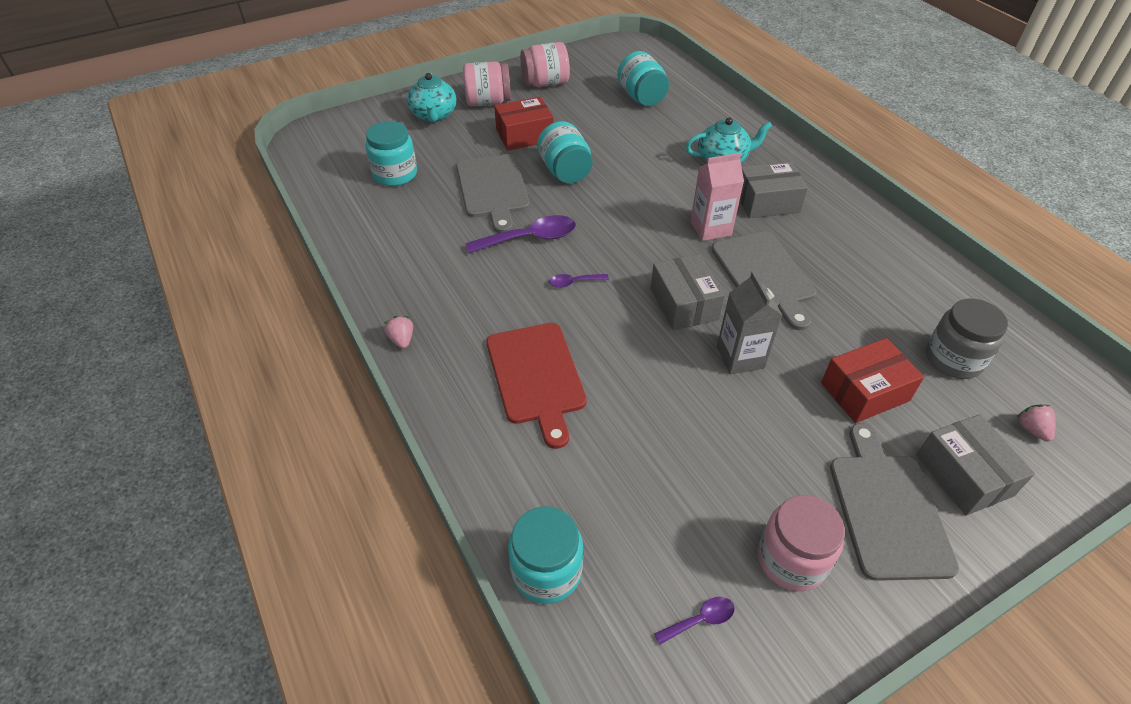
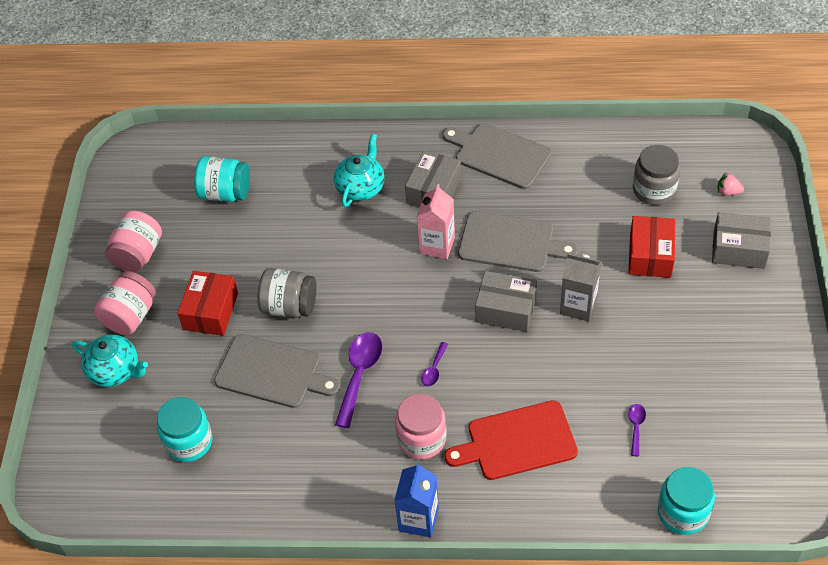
camera: 55 degrees left, 5 degrees up
pink strawberry [384,316,413,349] -> blue carton [394,462,439,538]
red cutting board [487,323,587,449] -> red cutting board turned 150 degrees clockwise [444,400,578,480]
turquoise jar [537,121,593,183] -> grey jar [257,268,317,318]
purple spoon [654,597,735,645] -> purple spoon moved to [628,404,646,456]
pink jar [758,495,845,591] -> pink jar moved to [395,394,447,459]
grey cutting board [830,423,959,581] -> grey cutting board moved to [442,123,552,189]

